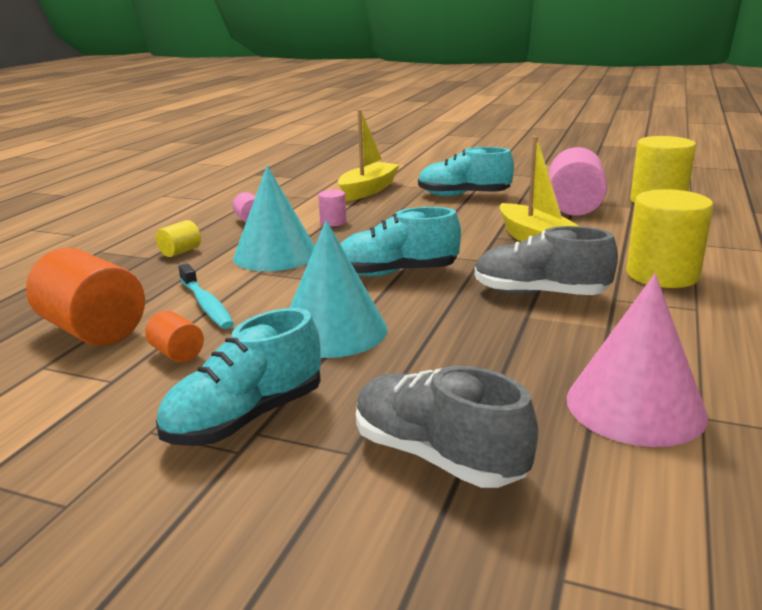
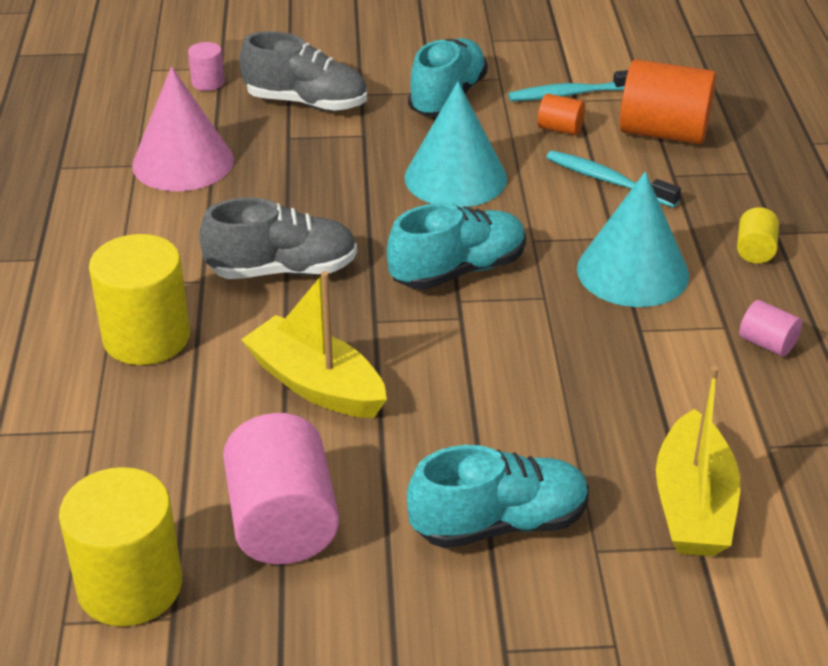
camera: 155 degrees right, 15 degrees up
pink cylinder [318,190,347,226] -> pink cylinder moved to [188,42,225,91]
none -> turquoise toothbrush [508,70,628,101]

